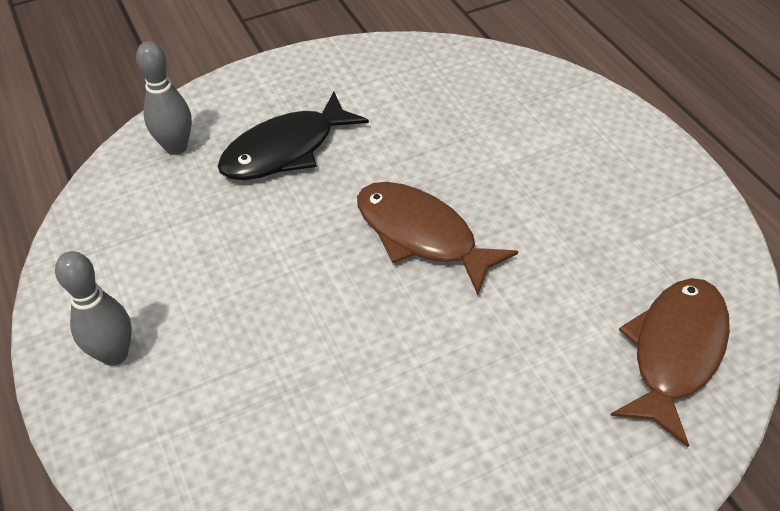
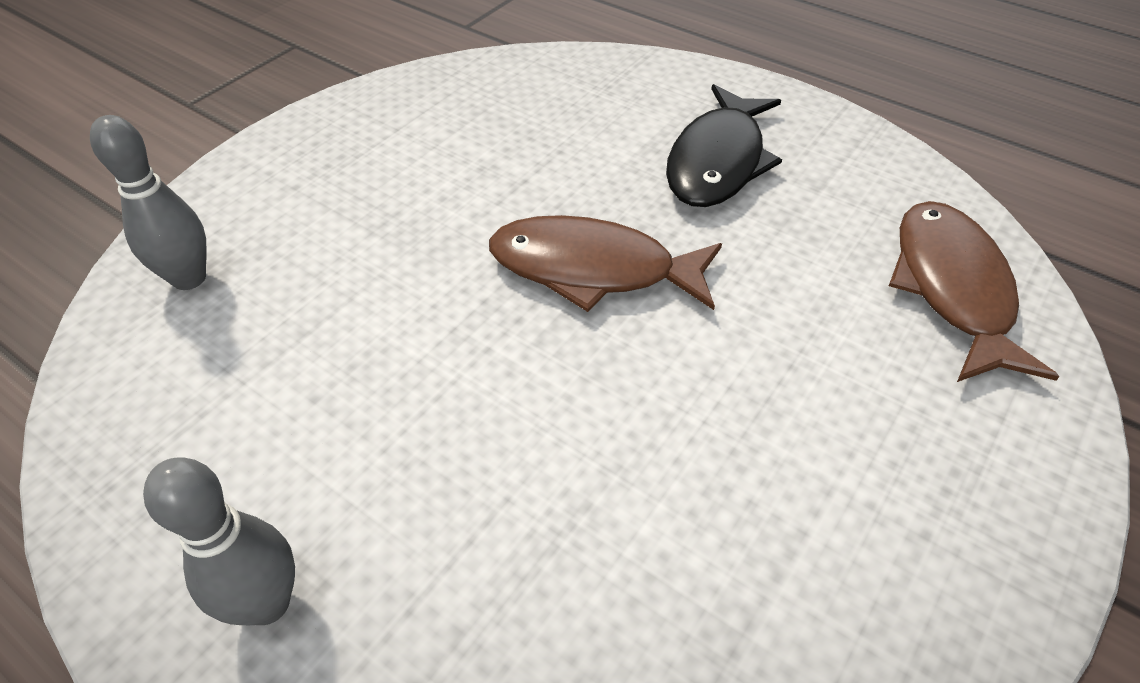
camera: 30 degrees left, 0 degrees up
black fish [218,92,369,180] -> black fish moved to [666,84,782,207]

